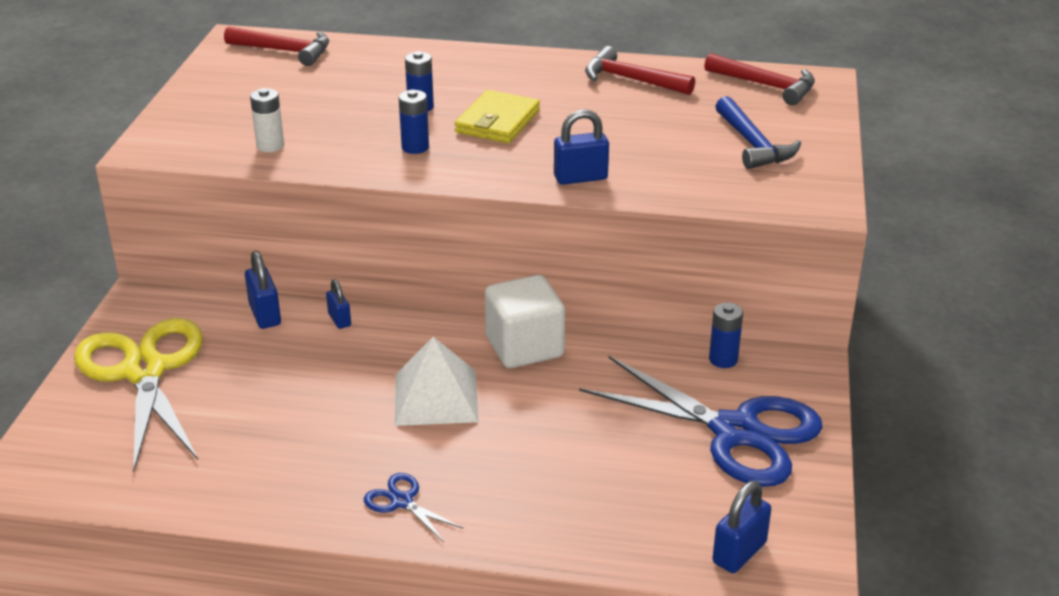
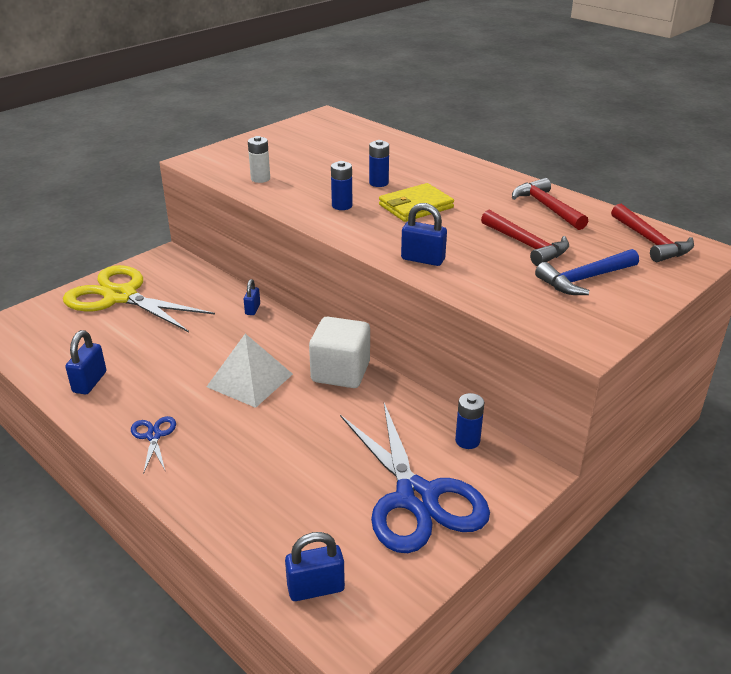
camera: 35 degrees right, 0 degrees up
yellow scissors [74,318,203,471] -> yellow scissors turned 75 degrees counterclockwise [63,265,215,332]
red hammer [224,26,329,66] -> red hammer moved to [481,210,569,266]
blue padlock [245,251,281,329] -> blue padlock moved to [65,330,106,394]
blue hammer [715,96,801,169] -> blue hammer turned 45 degrees clockwise [535,249,639,295]

